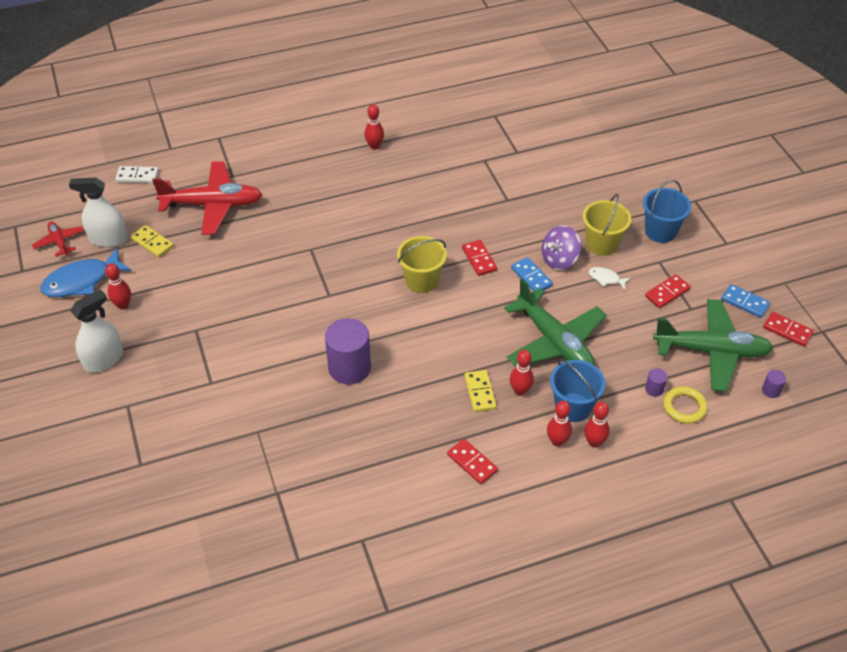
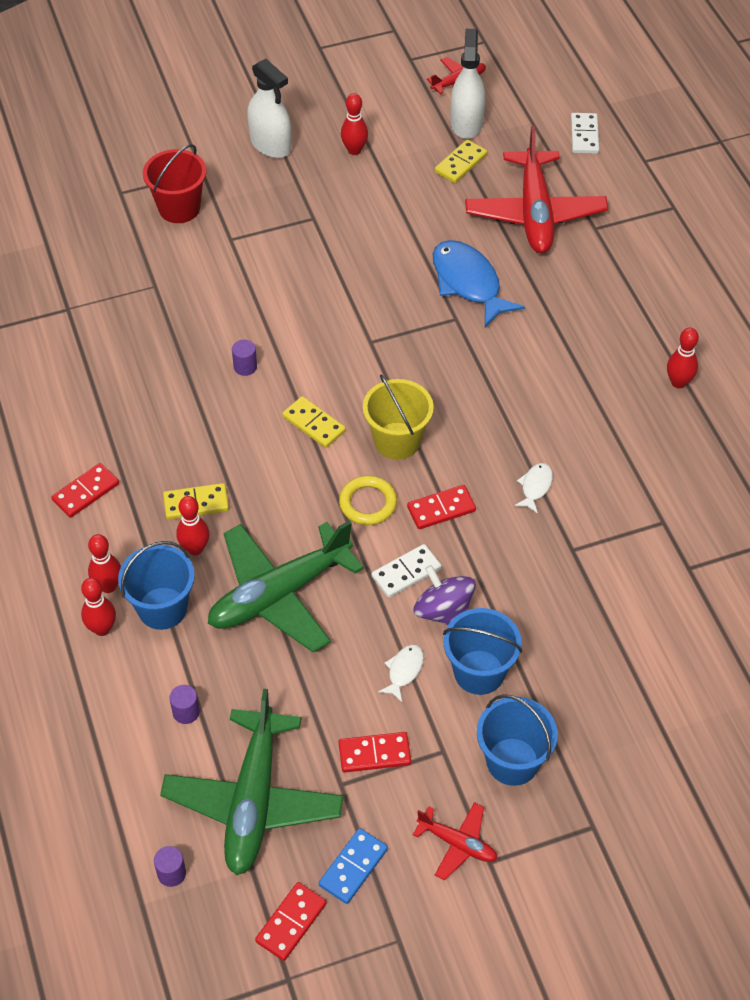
camera: 90 degrees right, 5 degrees up
blue fish [40,248,131,297] -> blue fish moved to [433,240,525,327]
purple cylinder [325,318,371,385] -> purple cylinder [232,340,257,376], size x0.43
blue domino [511,257,553,291] -> white domino [372,544,442,598]
yellow bucket [583,194,631,256] -> blue bucket [443,608,522,695]
red domino [645,274,691,308] -> red domino turned 60 degrees counterclockwise [339,732,411,773]
yellow ring [663,386,708,424] -> yellow ring moved to [339,476,397,525]
none -> red bucket [143,144,206,223]
none -> yellow domino [282,396,346,448]
none -> red plane [413,802,497,880]
none -> white fish [514,463,553,514]

